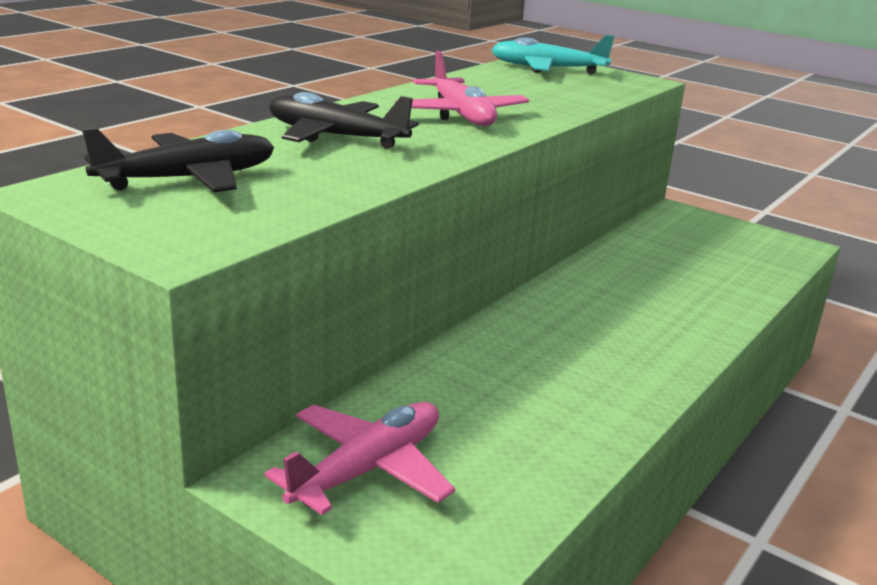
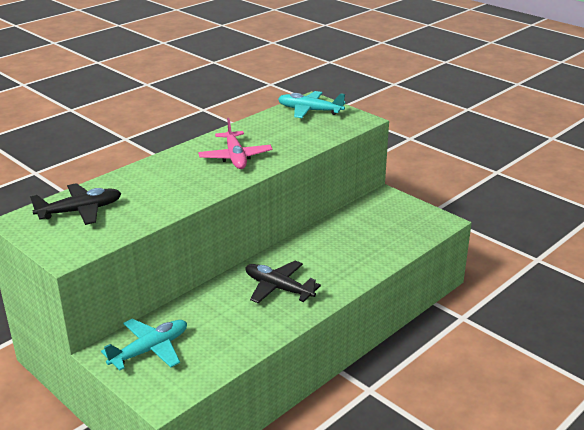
camera: 10 degrees right, 5 degrees up
pink plane [264,402,455,515] -> turquoise plane [101,319,187,371]
black plane [269,92,419,149] -> black plane moved to [246,261,321,303]

